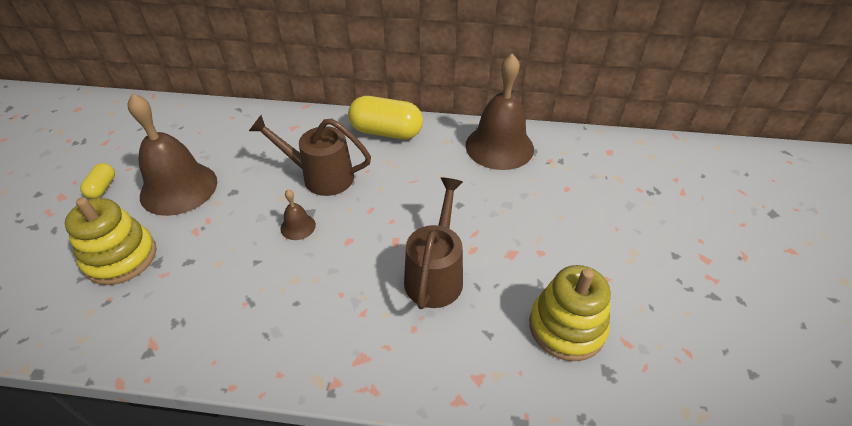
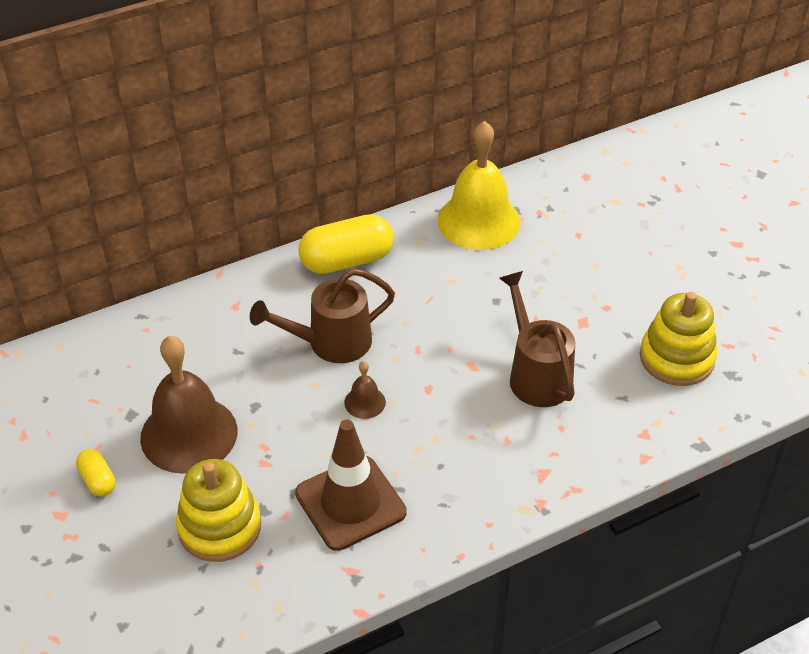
camera: 35 degrees left, 0 degrees up
brown bell [465,53,534,170] -> yellow bell [437,121,521,250]
none -> brown traffic cone [295,420,407,551]

